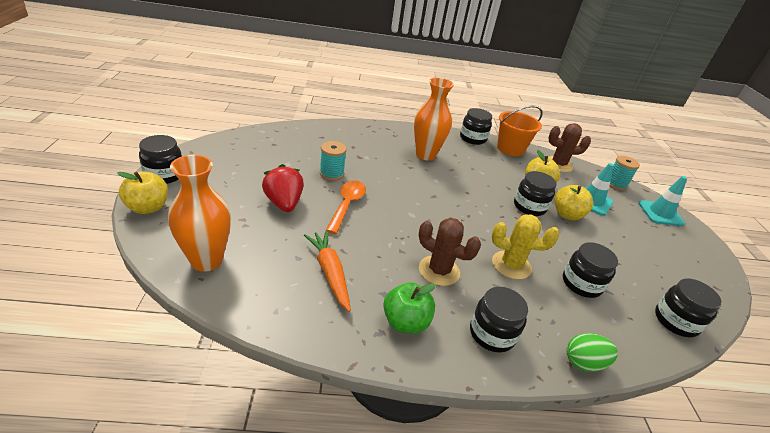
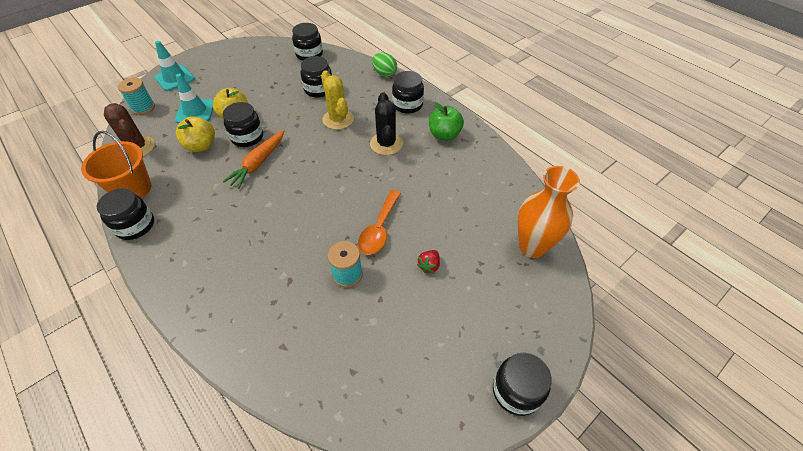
camera: 125 degrees left, 15 degrees up
yellow apple [117,171,168,214] -> none
red strawberry [262,164,304,212] -> red strawberry [417,250,440,273], size x0.51
orange carrot [304,231,351,312] -> orange carrot moved to [222,130,284,189]
orange spoon [326,181,366,234] -> orange spoon turned 45 degrees counterclockwise [358,190,401,255]
orange vase [414,78,454,161] -> none
brown cactus [419,218,481,286] -> black cactus [370,92,403,155]

